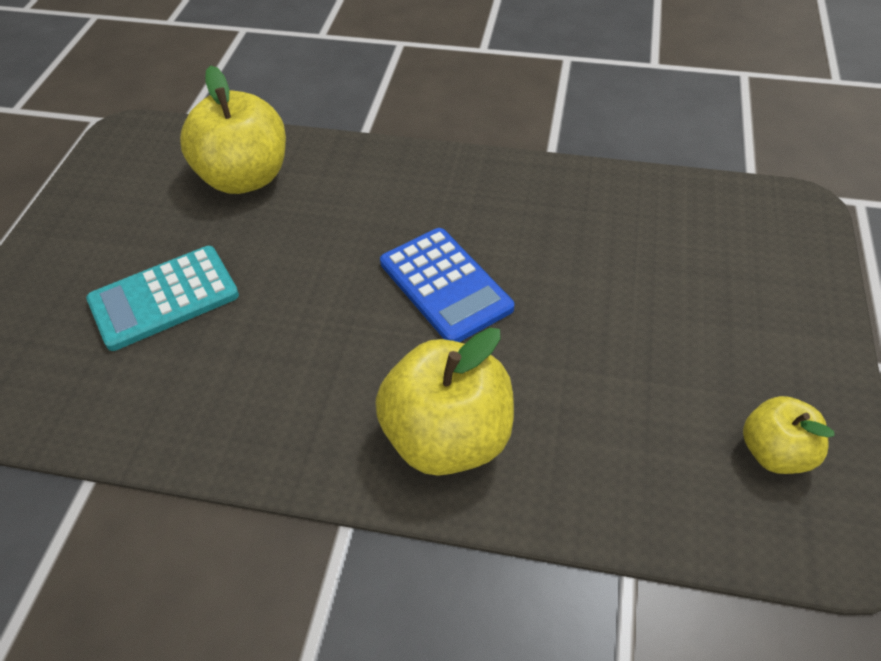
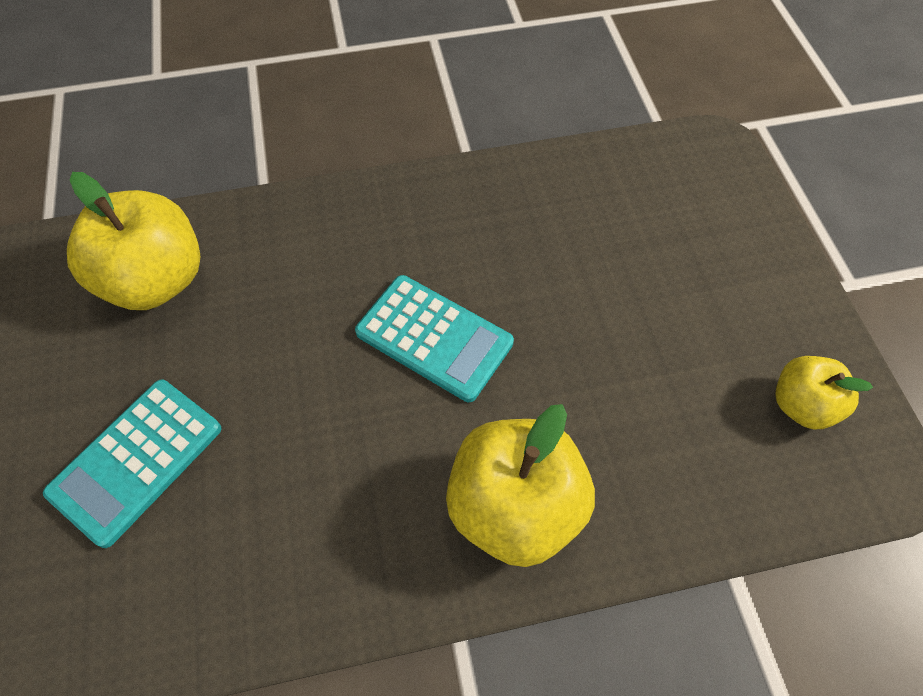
camera: 25 degrees left, 10 degrees up
blue calculator [380,228,514,342] -> turquoise calculator [355,275,514,402]

